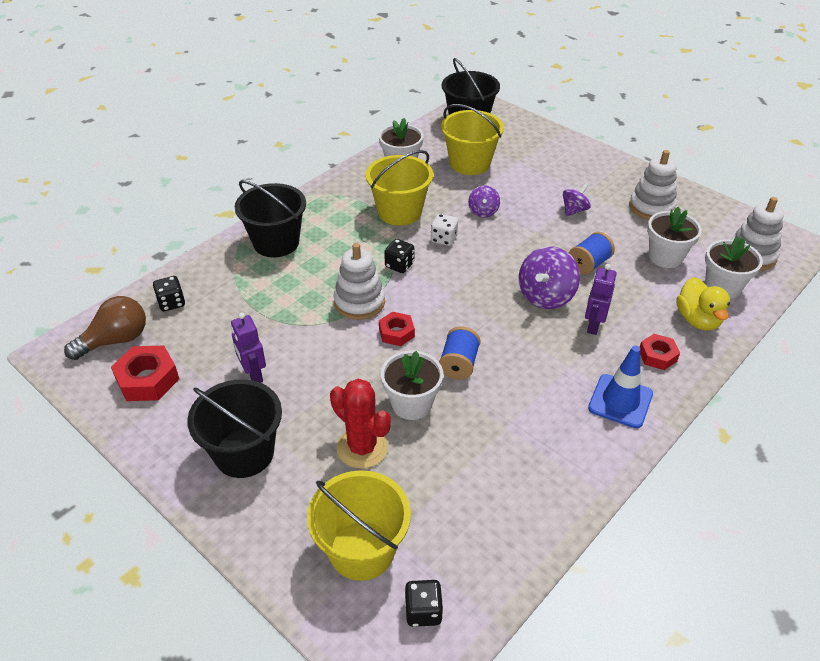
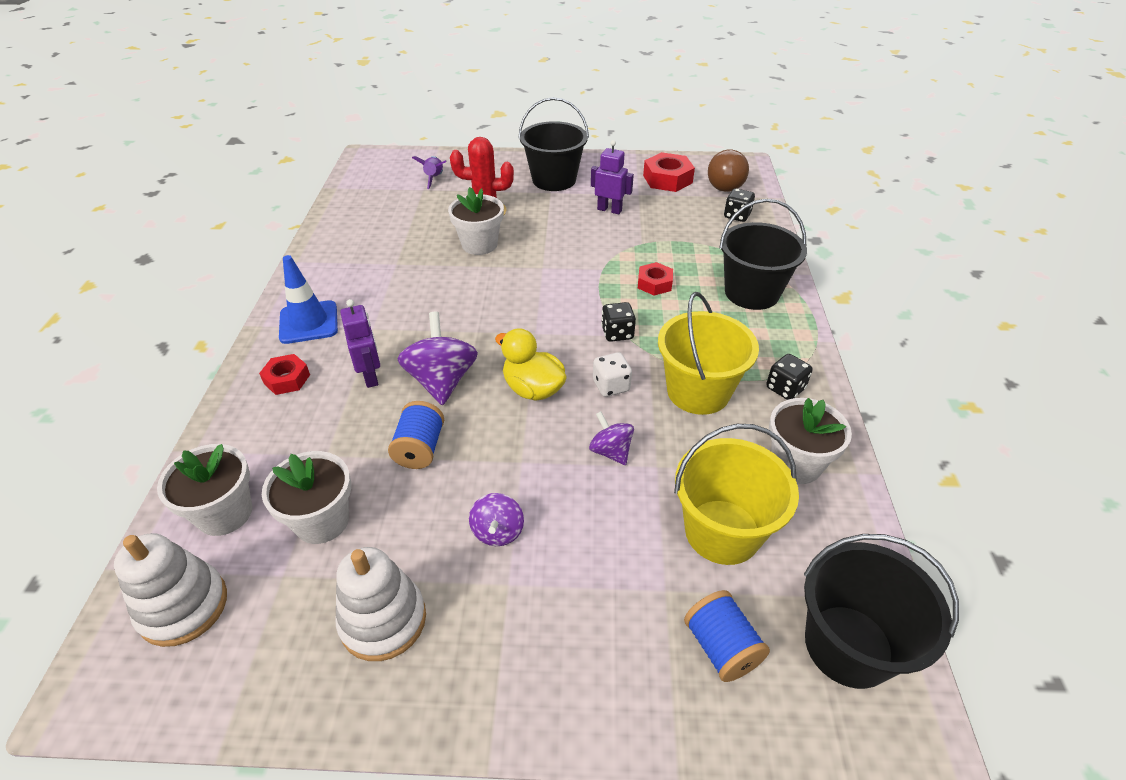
camera: 140 degrees right, 0 degrees up
yellow bucket [307,470,411,581] -> purple rocket [412,156,447,189]
white stacking toy [334,243,385,320] -> none
red nut [379,312,415,346] -> red nut moved to [638,262,673,296]
black dice [405,580,443,627] -> black dice moved to [766,354,813,400]
blue spool [439,326,480,380] -> blue spool moved to [684,590,770,682]
yellow duck [676,277,730,331] -> yellow duck moved to [495,328,566,401]

